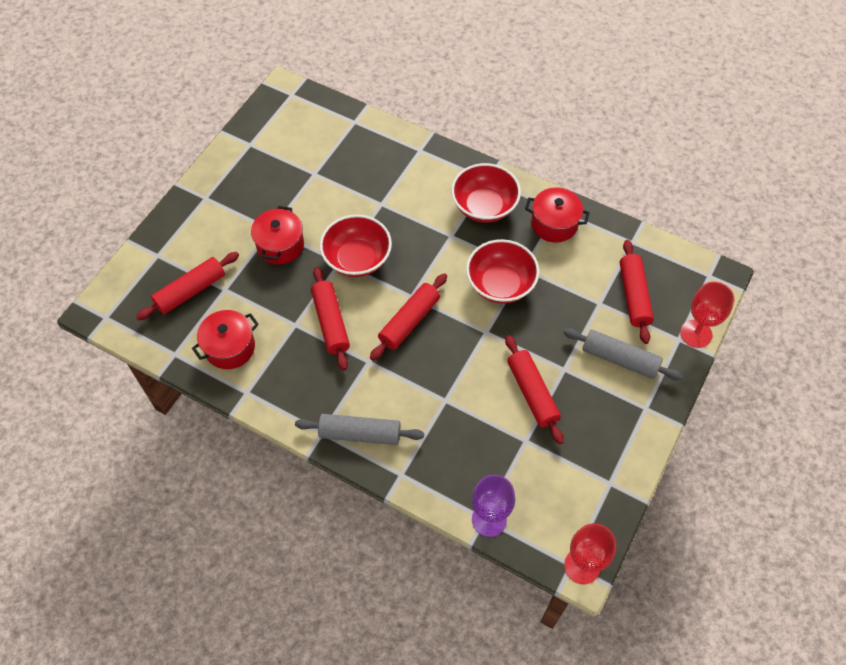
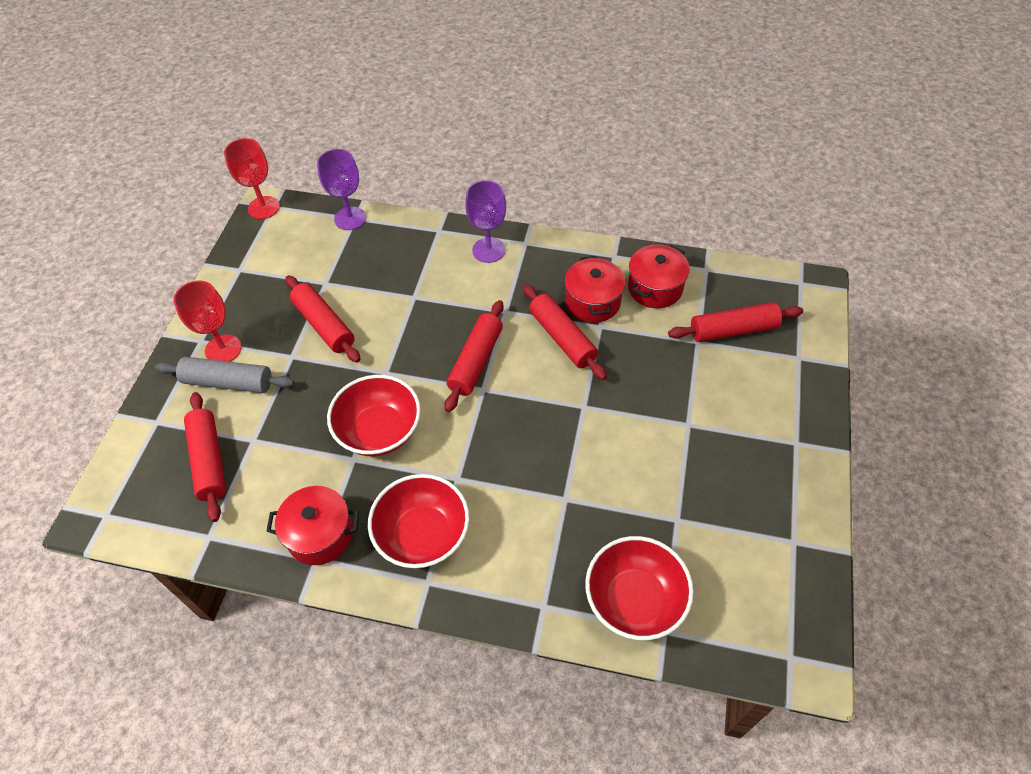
camera: 165 degrees right, 5 degrees down
red rolling pin [136,252,239,320] -> red rolling pin turned 45 degrees clockwise [668,302,803,342]
red pot [251,206,304,265] -> red pot moved to [564,256,625,323]
grey rolling pin [295,414,424,445] -> purple goblet [465,180,506,263]
red bowl [320,215,392,277] -> red bowl moved to [585,536,694,640]
red goblet [680,282,734,348] -> red goblet moved to [174,281,242,362]

